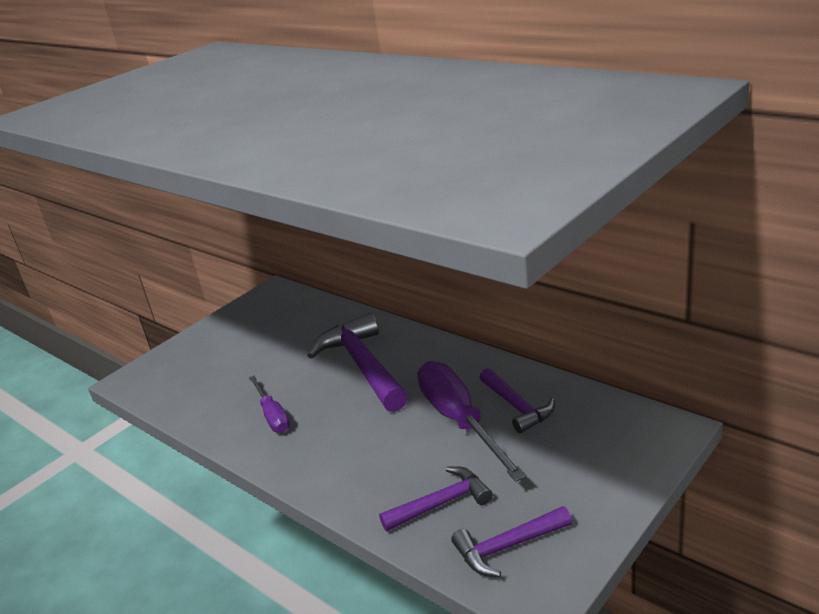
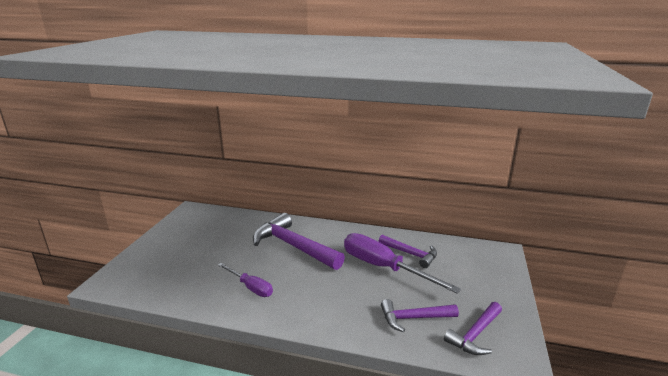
camera: 30 degrees left, 5 degrees down
purple hammer [379,466,493,531] -> purple hammer turned 135 degrees counterclockwise [381,299,459,332]

